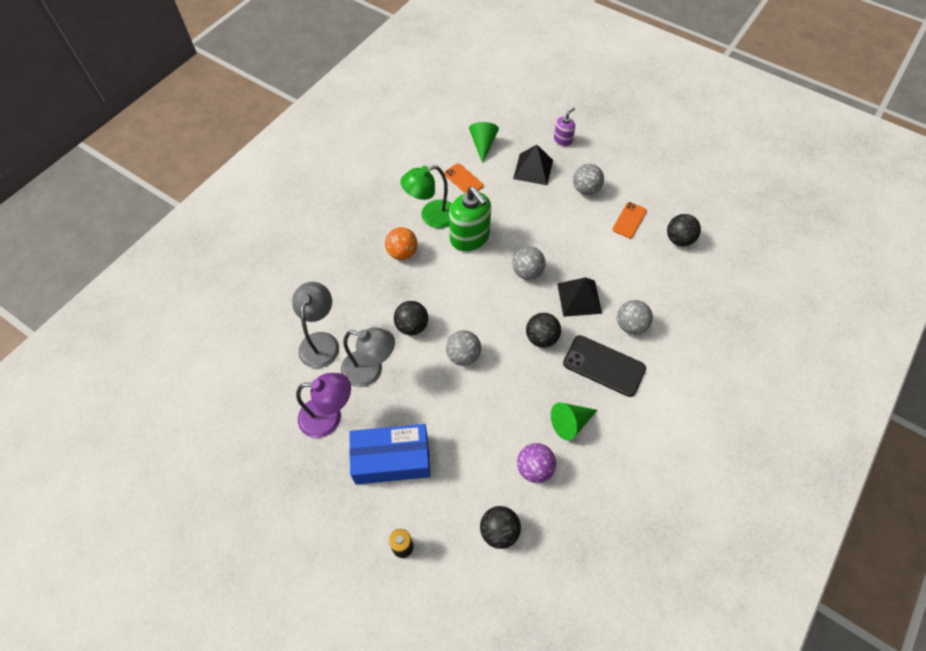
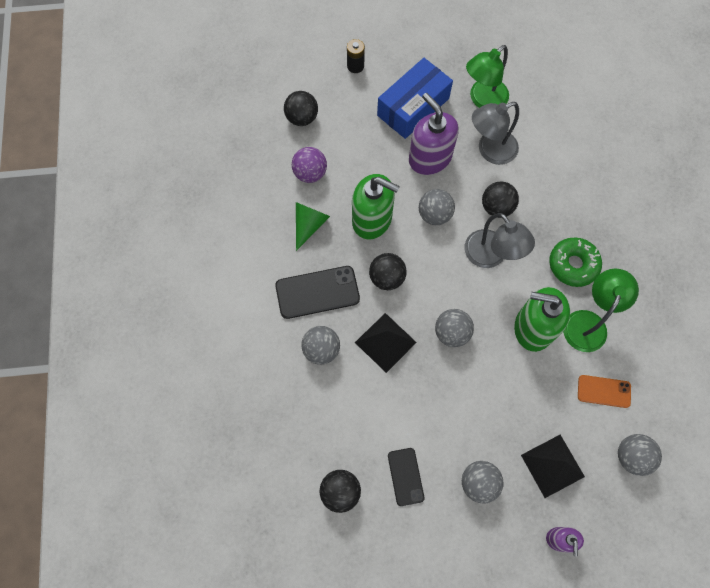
camera: 140 degrees right, 10 degrees up
grey lamp [292,282,339,368] -> grey lamp moved to [465,213,535,268]
purple lamp [296,373,351,438] -> green lamp [466,45,509,108]
orange ball [385,227,418,260] -> green donut [549,237,602,287]
green cone [469,122,499,163] -> grey ball [618,434,662,476]
orange phone [612,202,647,238] -> black phone [388,448,424,506]
none -> green soap dispenser [352,174,400,239]
none -> purple soap dispenser [409,93,459,175]

